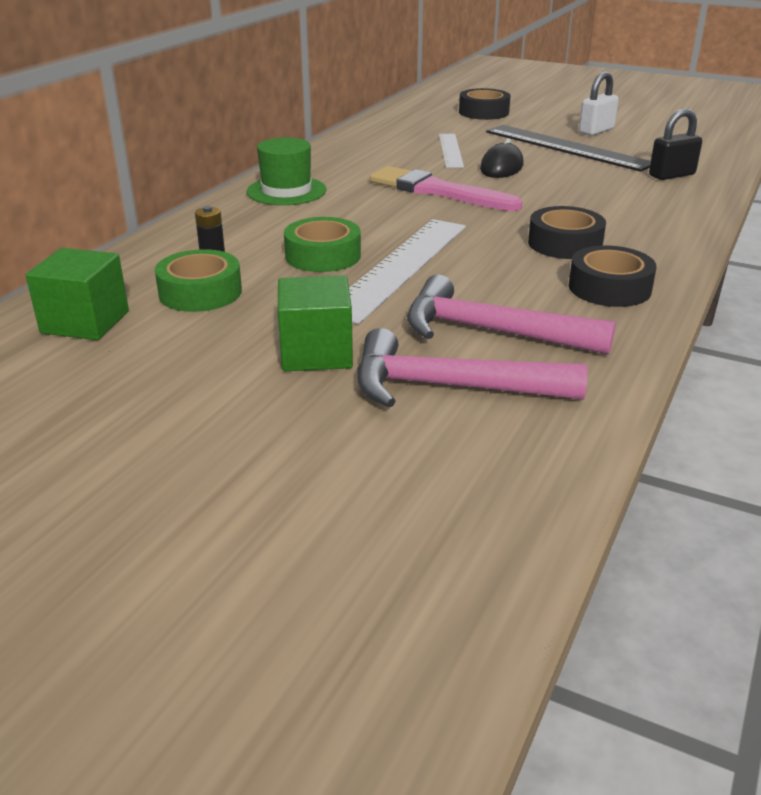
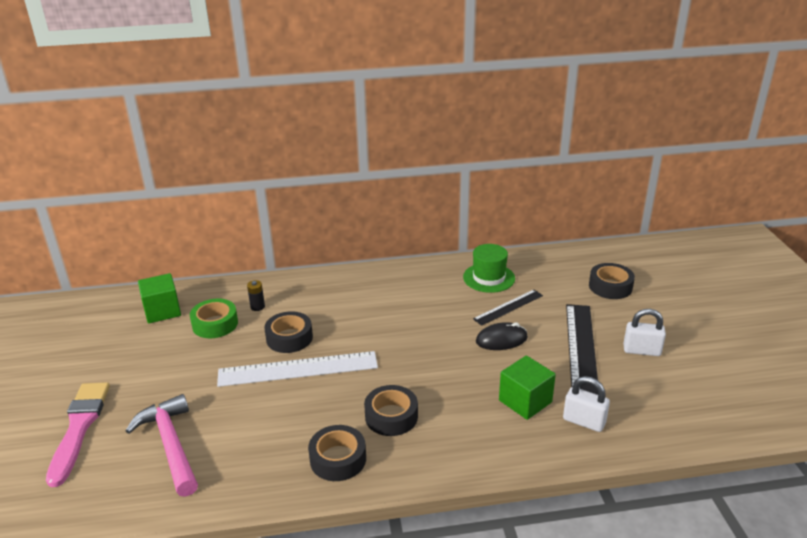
camera: 55 degrees right, 0 degrees up
green hat [247,137,327,205] -> green hat moved to [463,244,515,293]
green cube [278,275,353,371] -> green cube moved to [499,355,556,420]
green tape [284,217,361,272] -> black tape [264,311,313,353]
pink brush [370,166,522,211] -> pink brush moved to [46,382,110,487]
pink hammer [407,275,616,355] -> none
white ruler [439,134,464,168] -> black ruler [473,290,543,326]
black padlock [649,108,702,180] -> white padlock [563,376,610,432]

